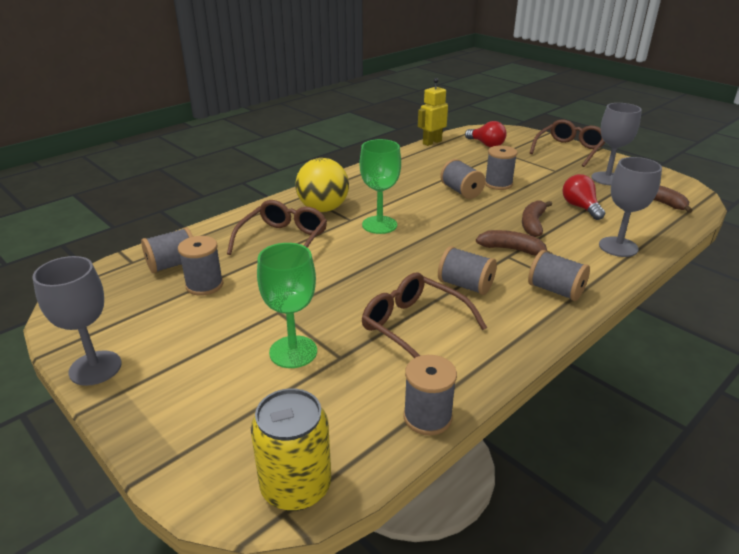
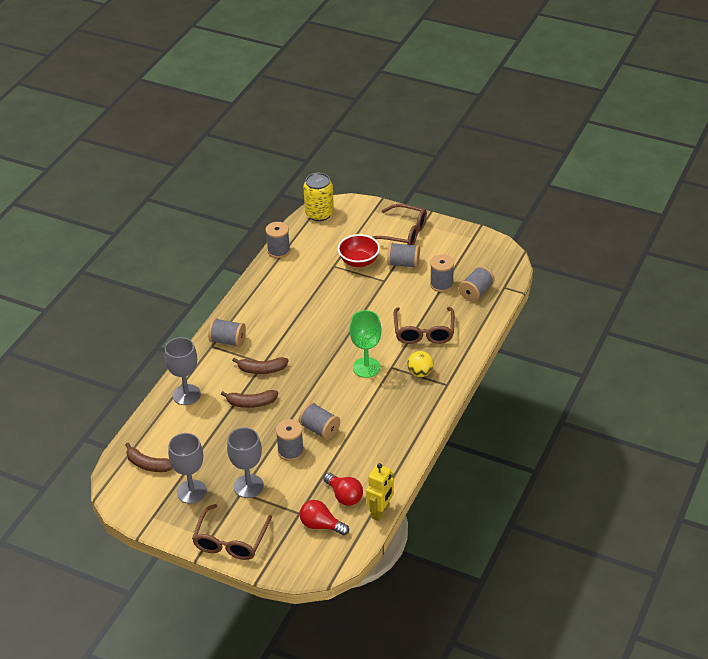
camera: 160 degrees right, 10 degrees up
grey goblet [32,256,122,386] -> grey goblet moved to [227,427,264,498]
green goblet [257,243,317,368] -> red bowl [338,234,380,267]
yellow ball [296,158,349,212] -> yellow ball [407,351,433,377], size x0.60
brown glasses [362,273,487,358] -> brown glasses moved to [373,204,427,245]
grey spool [438,246,497,295] -> grey spool moved to [387,242,420,268]
brown banana [522,200,552,237] -> brown banana turned 90 degrees clockwise [221,390,278,408]
red light bulb [563,174,605,220] -> red light bulb moved to [323,473,363,506]

